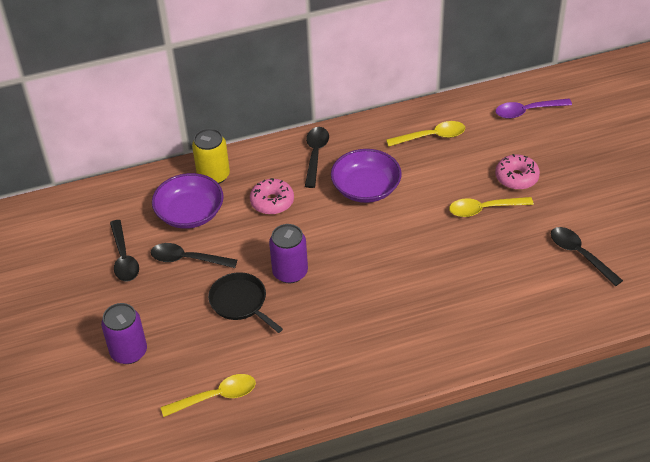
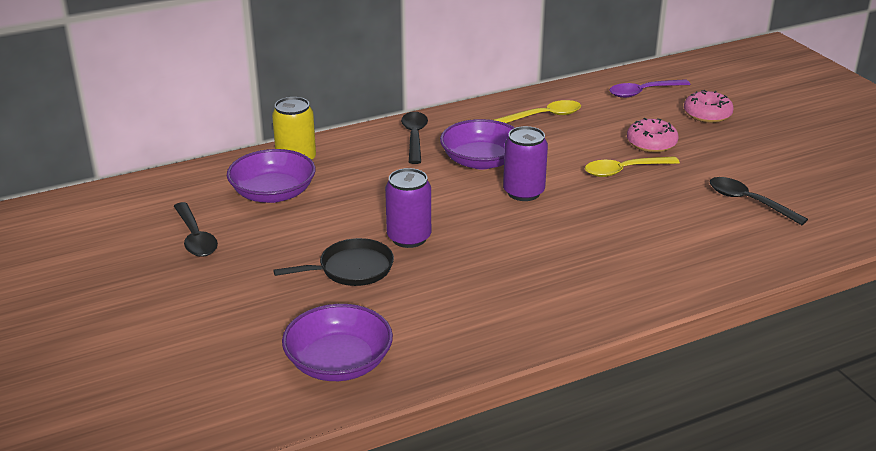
camera: 10 degrees left, 15 degrees down
purple can [101,303,147,364] -> purple can moved to [503,126,548,201]
black spoon [151,243,237,268] -> none
yellow spoon [161,374,256,417] -> purple bowl [282,304,393,381]
black pan [208,272,283,333] -> black pan turned 120 degrees clockwise [273,238,394,286]
pink donut [250,178,294,215] -> pink donut moved to [684,90,734,123]

